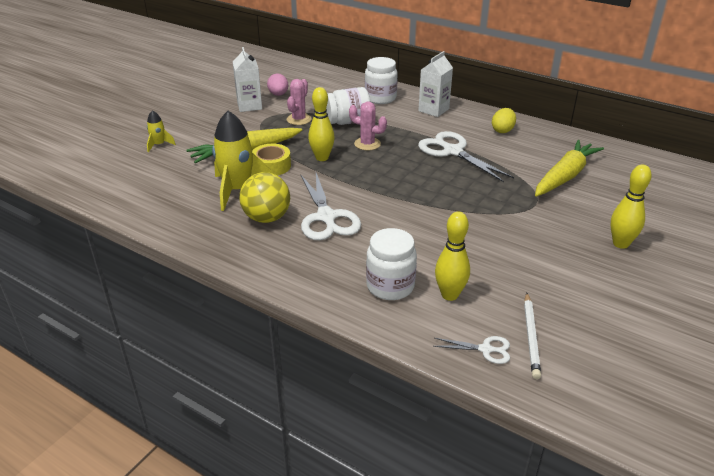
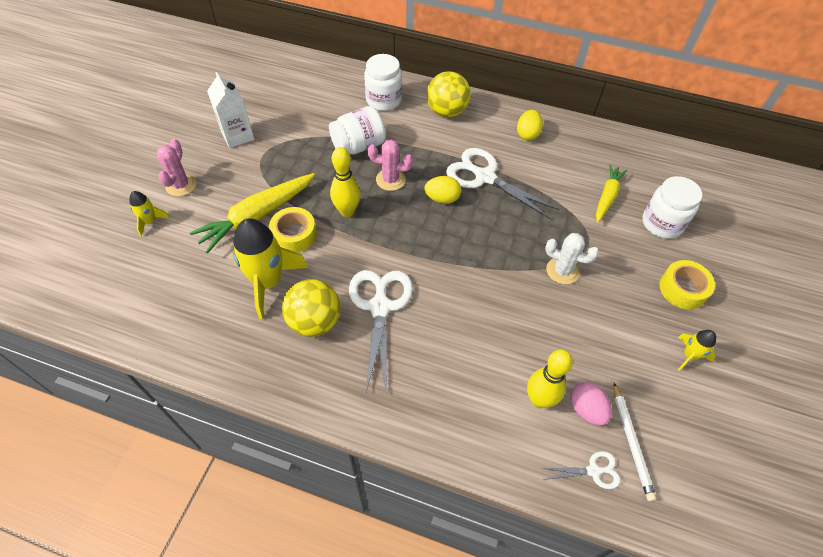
camera: 15 degrees left, 20 degrees up
pink egg [267,74,288,96] -> pink egg moved to [570,382,612,426]
pink cactus [287,79,312,125] -> pink cactus moved to [157,139,196,197]
white scissors [301,173,361,240] -> white scissors turned 150 degrees counterclockwise [349,270,413,393]
white jar [366,228,417,300] -> white jar moved to [642,176,702,239]
white carton [418,51,453,117] -> yellow ball [427,71,471,118]
yellow carrot [535,140,604,197] -> yellow carrot [596,164,627,223], size x0.61
yellow bowling pin [611,164,652,249] -> yellow tape [659,260,715,309]
none -> yellow egg [424,176,461,204]
none -> white cactus [545,233,599,284]
none -> yellow rocket [678,330,716,371]

